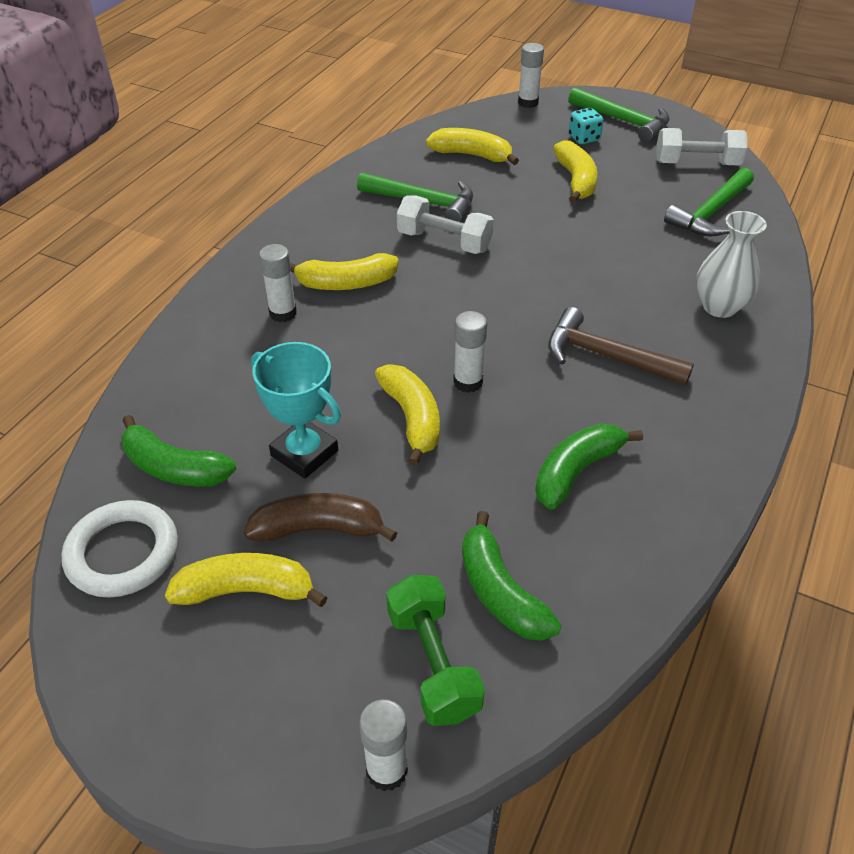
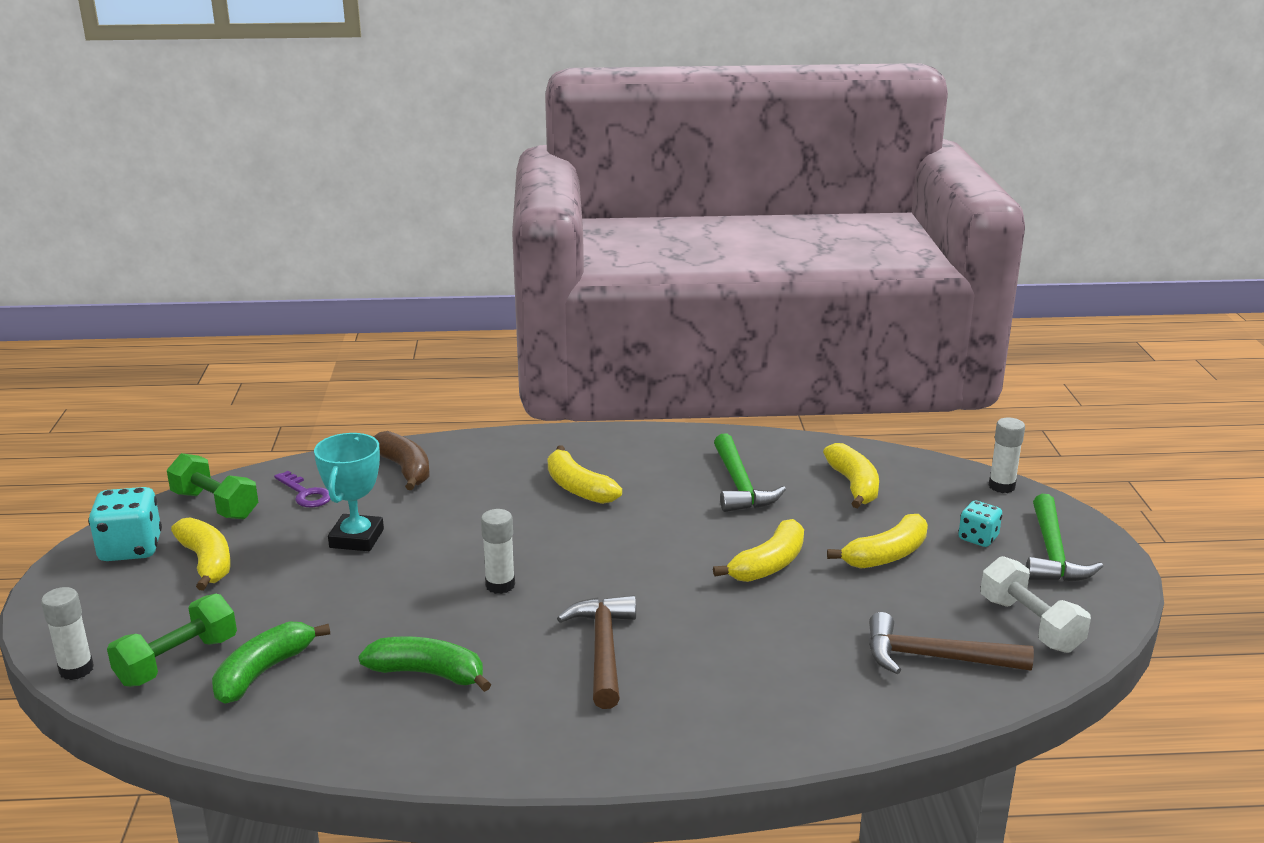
camera: 60 degrees right, 20 degrees down
white ring [61,500,178,598] -> green dumbbell [167,453,258,519]
green banana [121,415,236,487] -> purple key [274,471,331,507]
brown banana [244,493,397,542] -> brown banana moved to [373,431,430,490]
white glue stick [259,244,297,322] -> none
yellow banana [375,365,440,466] -> yellow banana moved to [713,519,804,582]
white dumbbell [397,195,494,254] -> none
green hammer [664,168,754,236] -> brown hammer [869,612,1034,674]
white vase [696,211,767,318] -> none
none -> turquoise dice [88,487,162,561]

